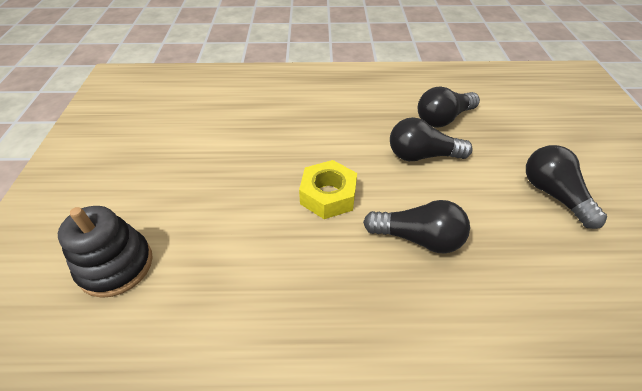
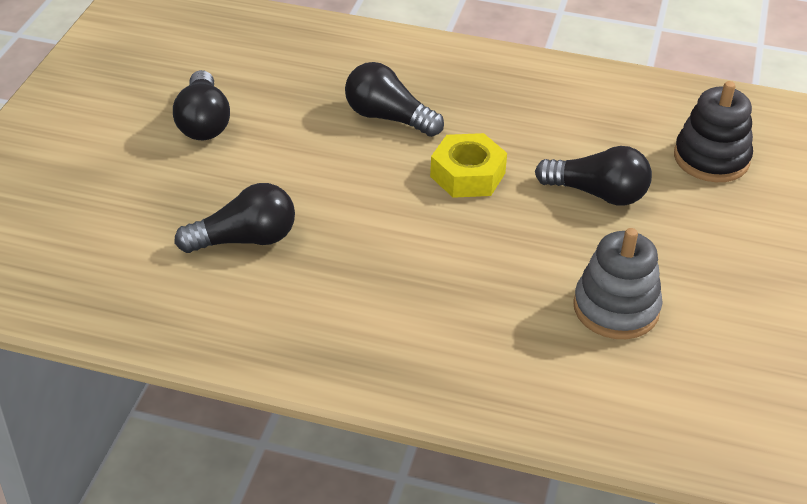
camera: 165 degrees left, 5 degrees down
black light bulb [390,117,473,161] -> black light bulb moved to [535,146,652,206]
none -> grey stacking toy [573,228,663,339]

